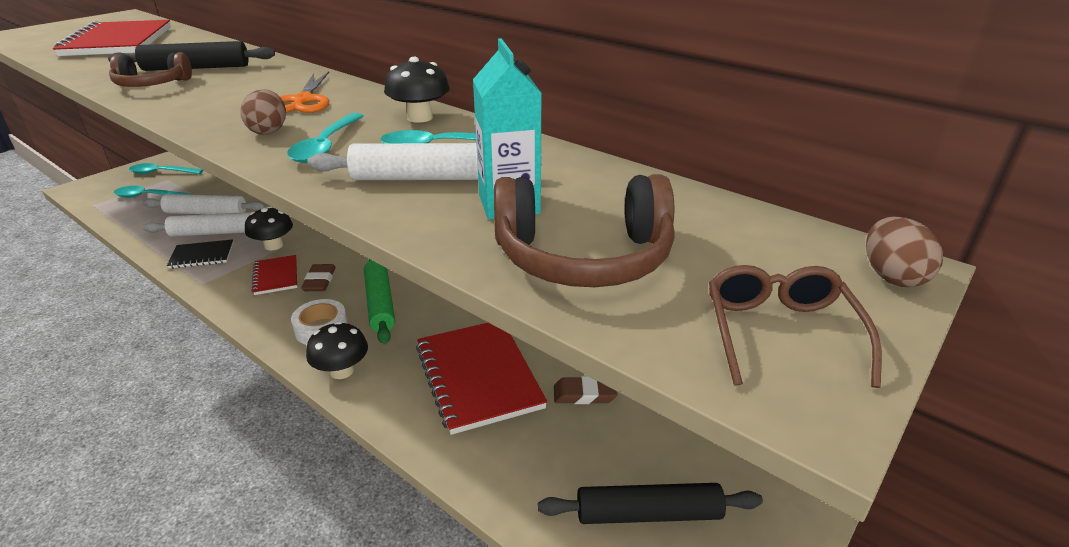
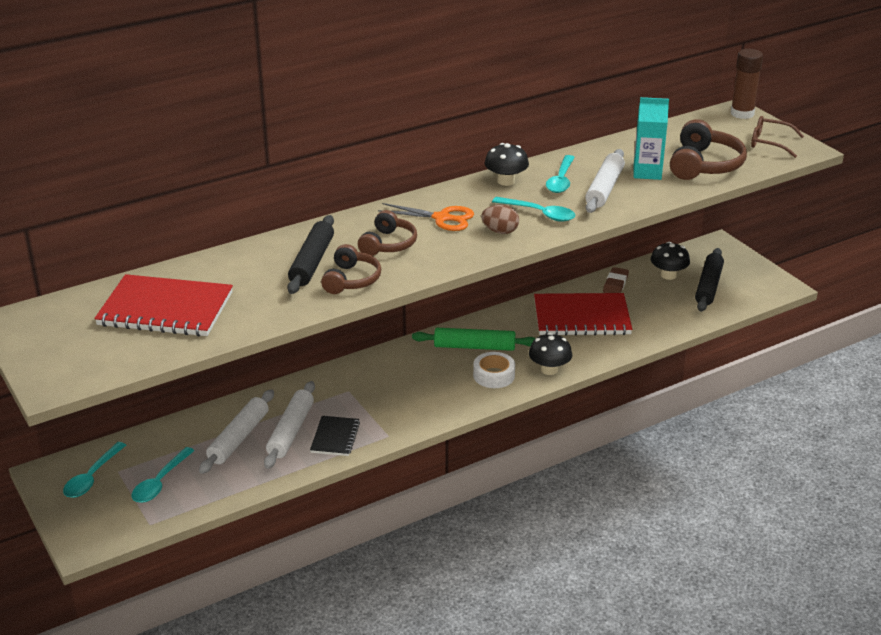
camera: 70 degrees left, 0 degrees up
black mushroom [245,206,293,250] -> black mushroom moved to [651,242,690,280]
red notebook [252,255,298,295] -> none
brown eraser [301,264,336,291] -> none
brown egg [866,216,943,287] -> brown glue stick [731,49,763,119]
none -> brown headphones [358,210,417,256]

